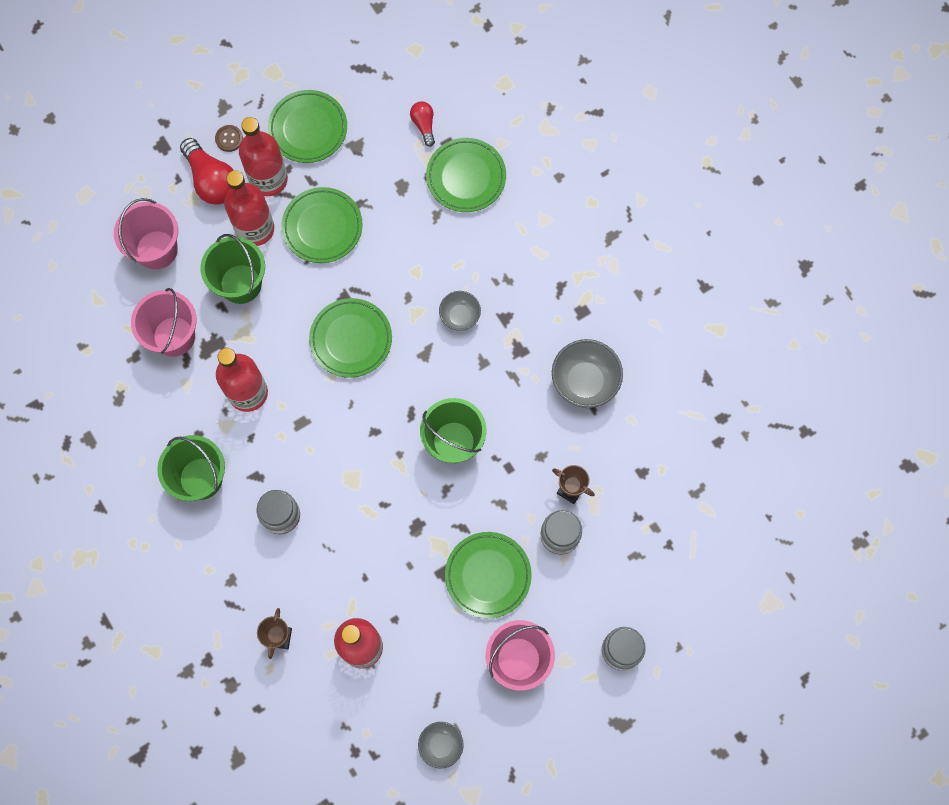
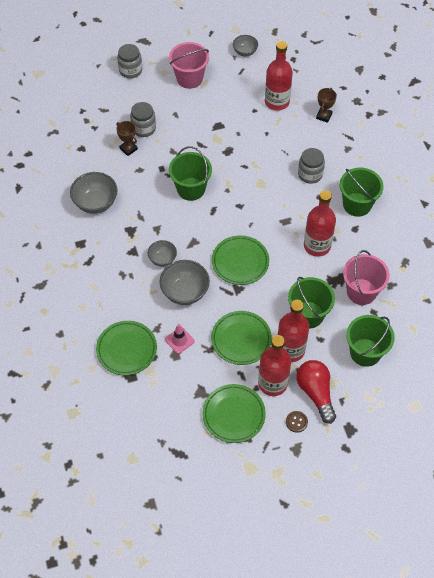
camera: 165 degrees left, 15 degrees down
pink bucket [114,198,178,269] -> green bucket [346,315,395,367]
red light bulb [410,101,435,147] -> none
green plate [445,532,532,618] -> none
none -> grey bowl [160,260,210,305]
none -> pink traffic cone [165,324,195,354]

